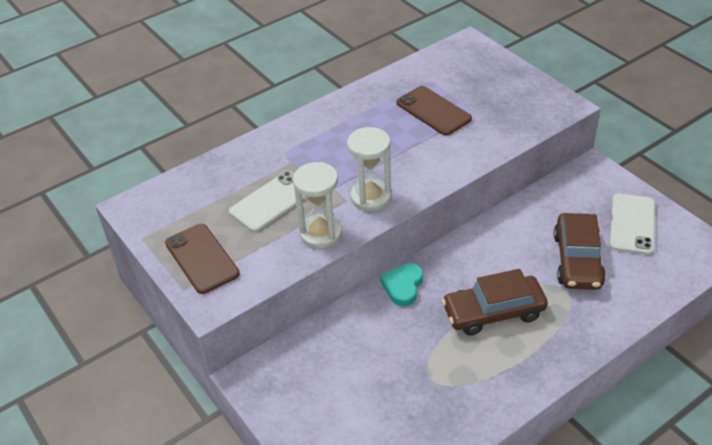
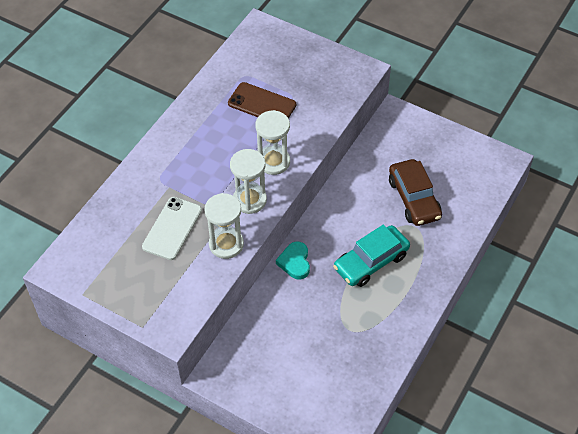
camera: 25 degrees left, 10 degrees up
brown phone [165,224,240,294] -> none
brown car [442,269,548,335] -> turquoise car [333,225,410,287]
white phone [610,193,655,255] -> none
none -> white hourglass [255,110,290,175]

